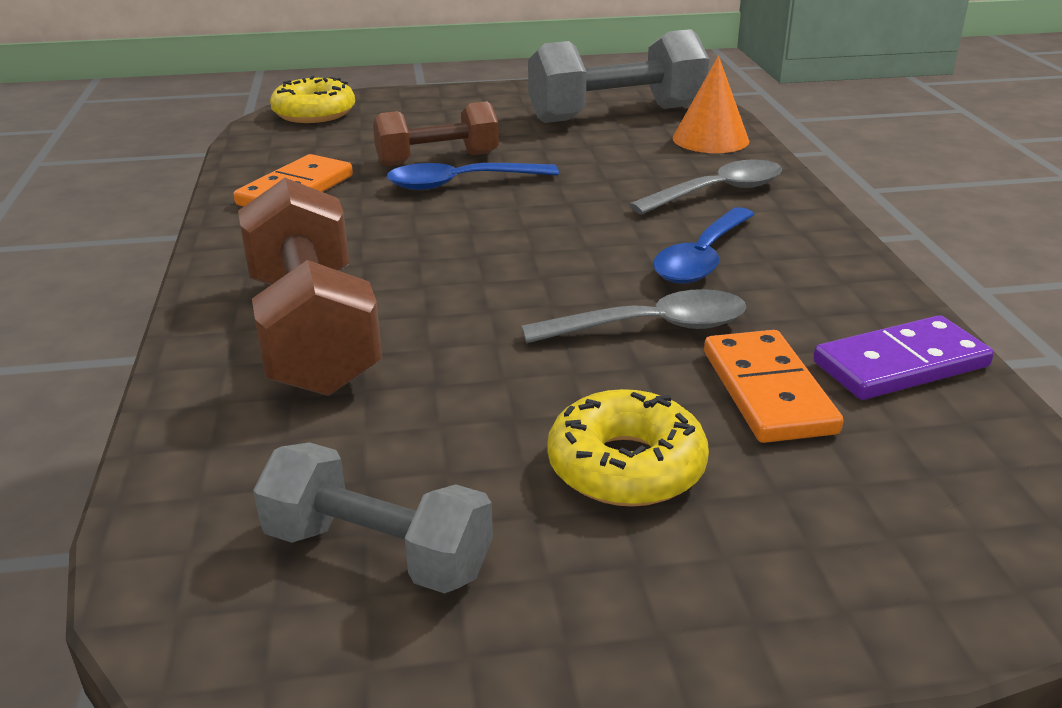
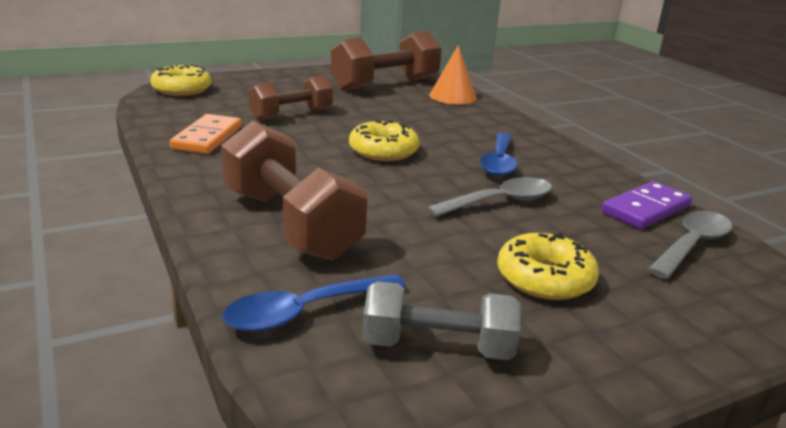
camera: 20 degrees left, 5 degrees down
blue spoon [387,163,559,190] -> blue spoon moved to [222,274,406,332]
grey dumbbell [528,29,709,123] -> brown dumbbell [331,31,442,91]
grey spoon [629,159,782,214] -> grey spoon moved to [647,211,732,279]
orange domino [704,330,843,443] -> none
none -> yellow donut [349,120,419,161]

